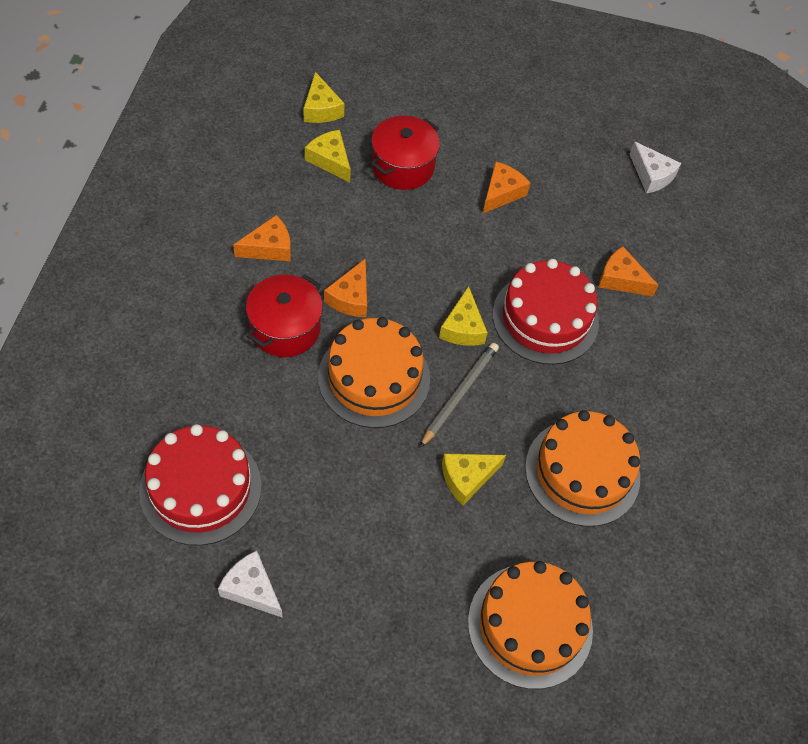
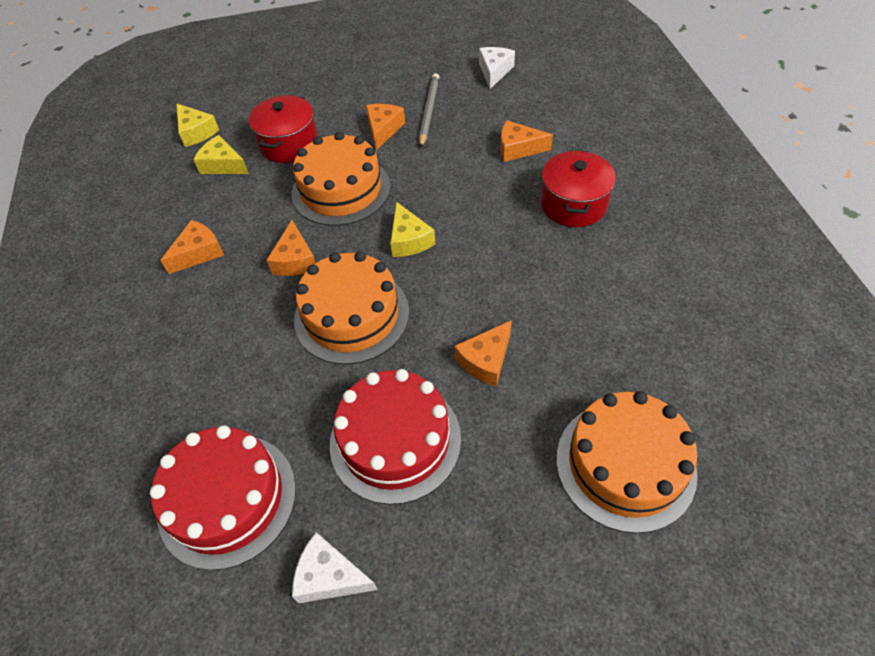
camera: 15 degrees left, 5 degrees down
red pot [246,274,323,357] -> red pot moved to [541,150,616,227]
grey pencil [420,343,499,448] -> grey pencil moved to [419,73,439,148]
yellow cheese [442,453,506,505] -> orange cheese [454,320,512,386]
red cake [493,259,599,365] -> red cake moved to [330,369,461,505]
orange cake [525,410,640,527] -> orange cake moved to [292,132,390,226]
white cheese [630,141,681,193] -> white cheese turned 105 degrees counterclockwise [479,47,515,89]

